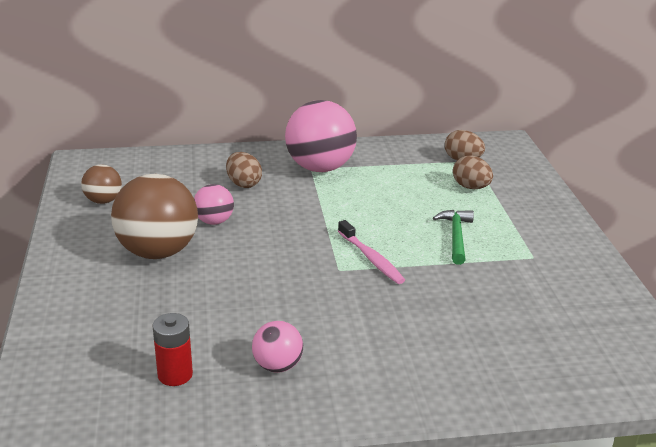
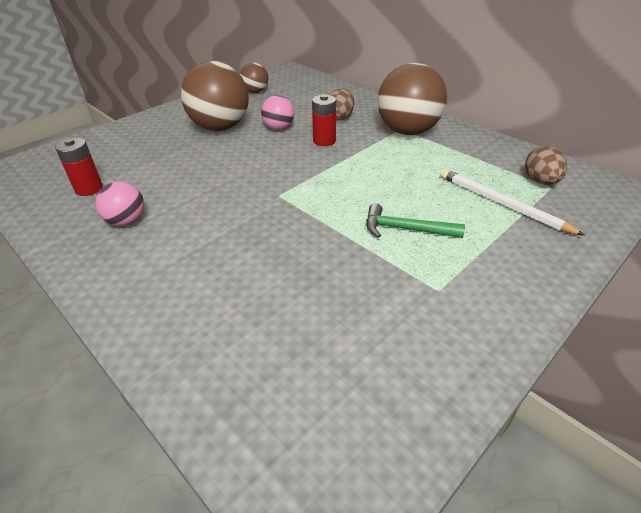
camera: 55 degrees right, 10 degrees up
pink ball [285,100,357,172] -> brown ball [378,63,447,135]
pink toothbrush [338,220,405,284] -> none
green hammer [433,210,474,265] -> green hammer turned 135 degrees counterclockwise [366,203,465,238]
brown egg [453,155,493,189] -> white pencil [440,169,585,236]
none -> red battery [312,94,336,146]

